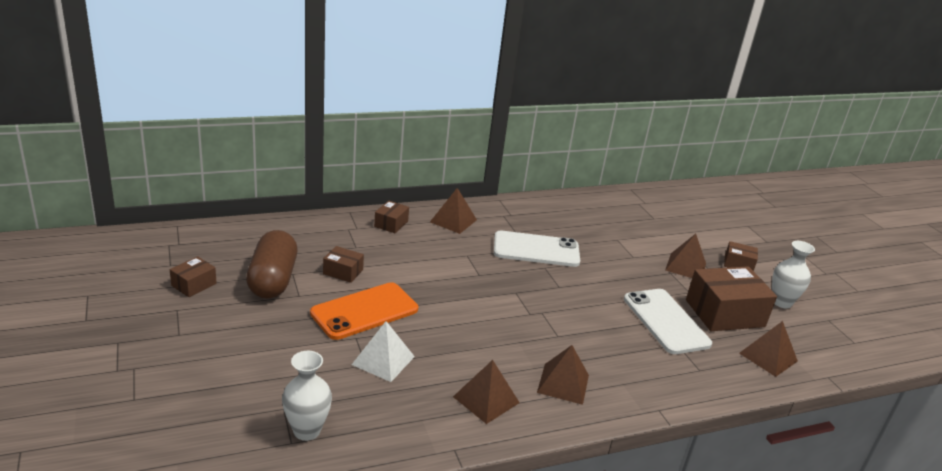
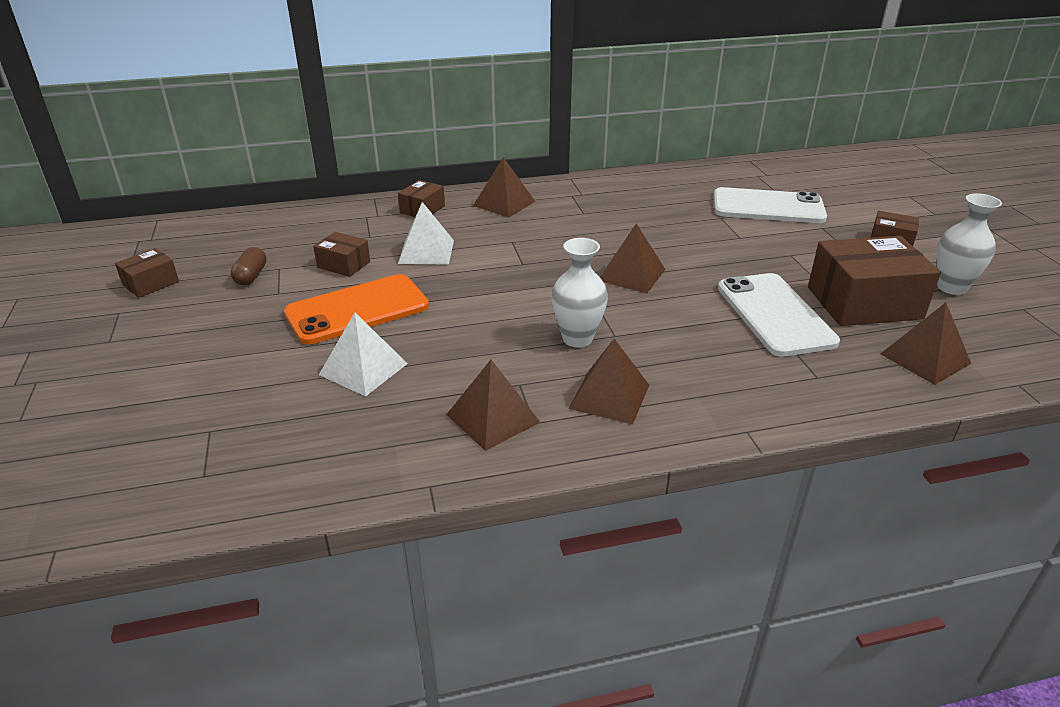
camera: 10 degrees right, 5 degrees up
brown capsule [246,230,297,299] -> brown capsule [231,247,267,285], size x0.45
white vase [282,351,332,441] -> white vase moved to [551,238,608,348]
white phone [494,231,580,267] -> white phone moved to [714,187,827,223]
brown pyramid [665,234,706,278] -> brown pyramid moved to [600,223,666,293]
none -> white pyramid [398,202,454,265]

